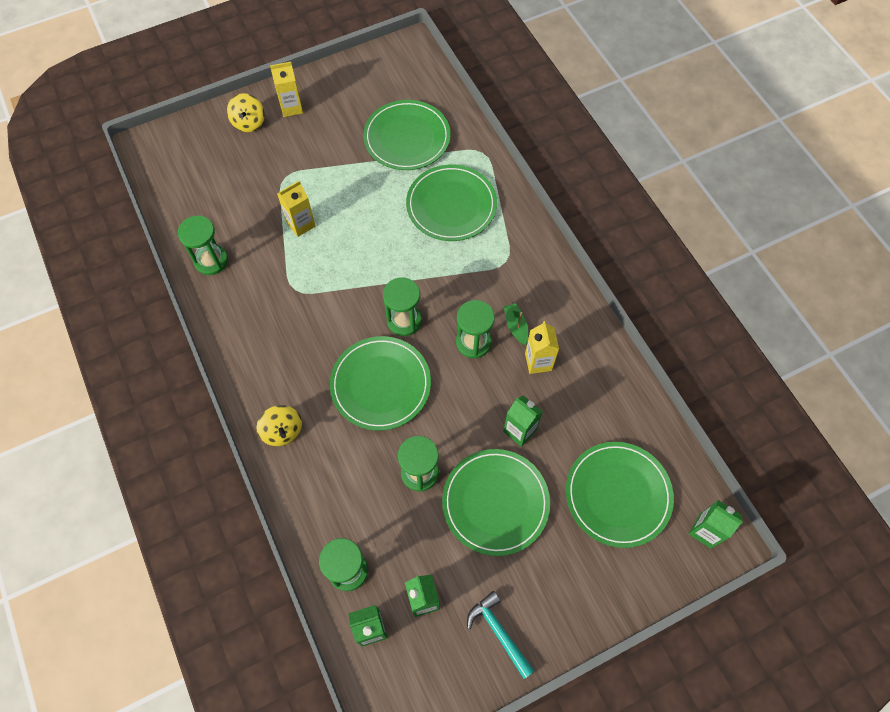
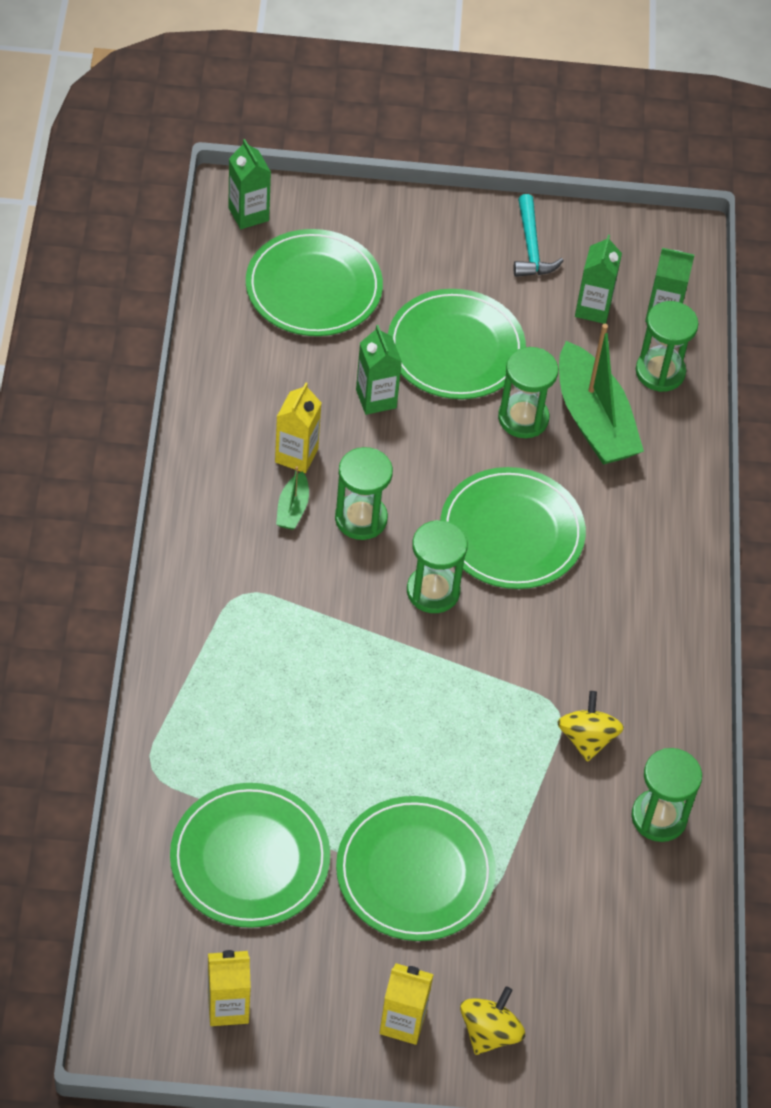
camera: 155 degrees left, 10 degrees down
yellow spinning top [256,405,302,446] -> yellow spinning top moved to [557,691,624,762]
yellow carton [277,181,316,237] -> yellow carton moved to [208,950,251,1026]
green plate [406,165,497,241] -> green plate moved to [336,796,496,941]
none -> green boat [559,324,644,465]

